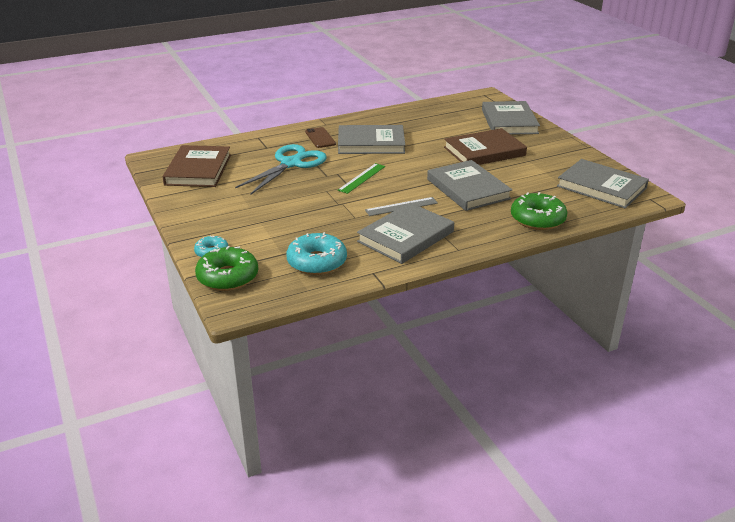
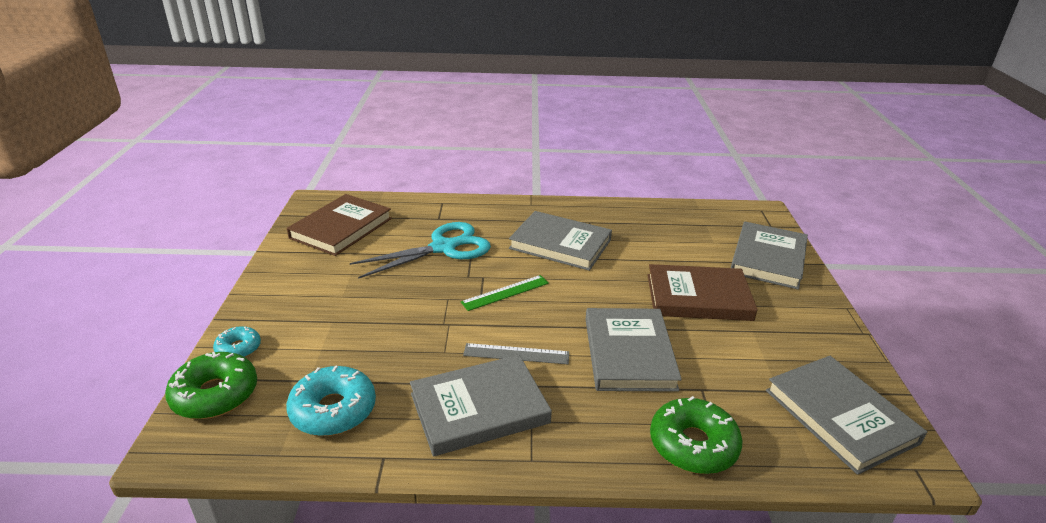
camera: 25 degrees right, 0 degrees up
brown phone [305,127,336,148] -> none

